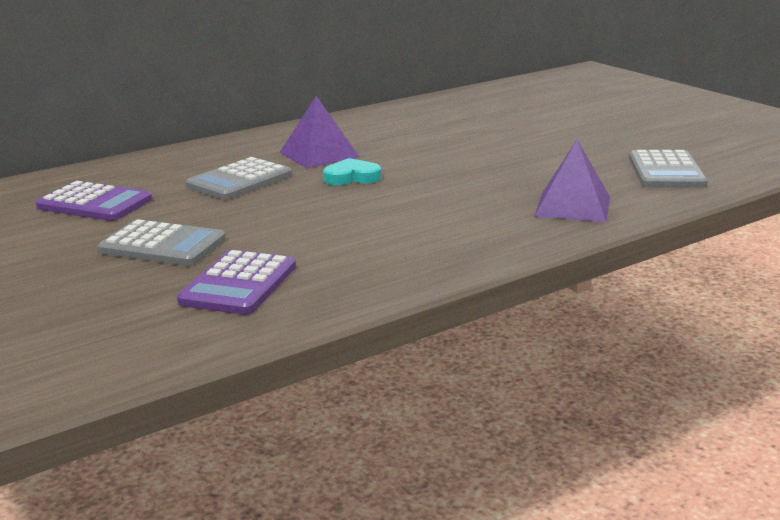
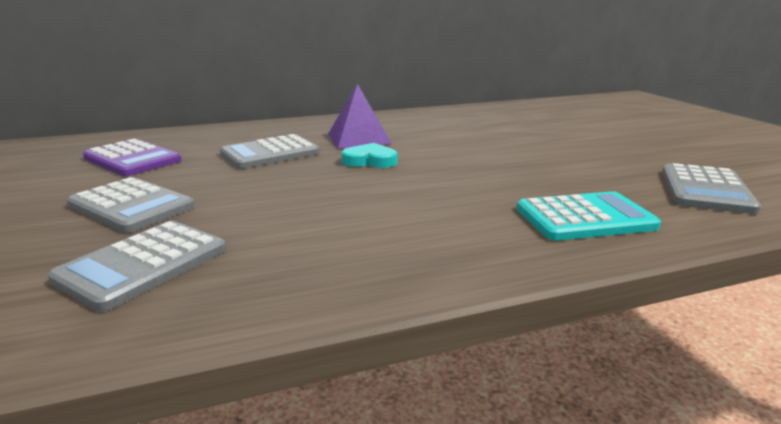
camera: 15 degrees right, 0 degrees up
purple calculator [177,250,296,315] -> grey calculator [48,221,226,312]
purple pyramid [534,140,610,222] -> turquoise calculator [517,191,661,241]

